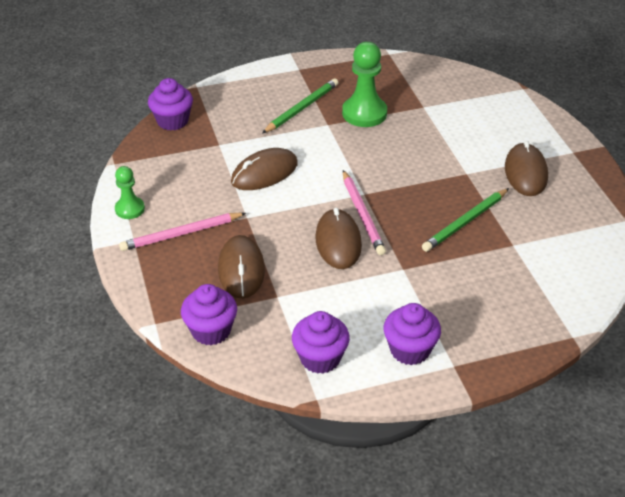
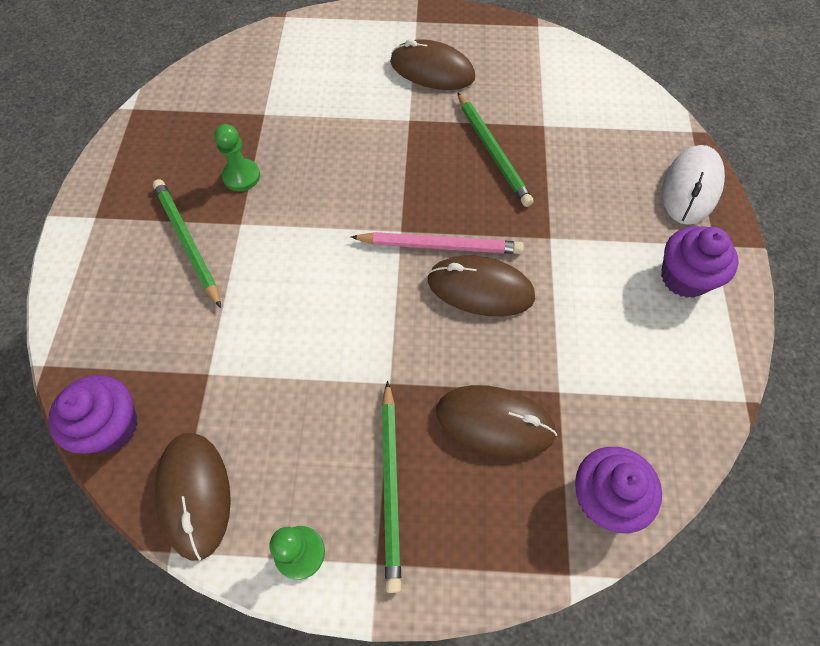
camera: 70 degrees left, 20 degrees up
pink pencil [119,212,246,251] -> green pencil [381,381,401,593]
brown mouse [231,148,298,190] -> brown mouse moved to [155,433,231,561]
purple cupcake [292,311,350,374] -> none
green pawn [342,42,387,127] -> green pawn [214,124,260,191], size x0.59
none -> white mouse [662,145,725,225]

